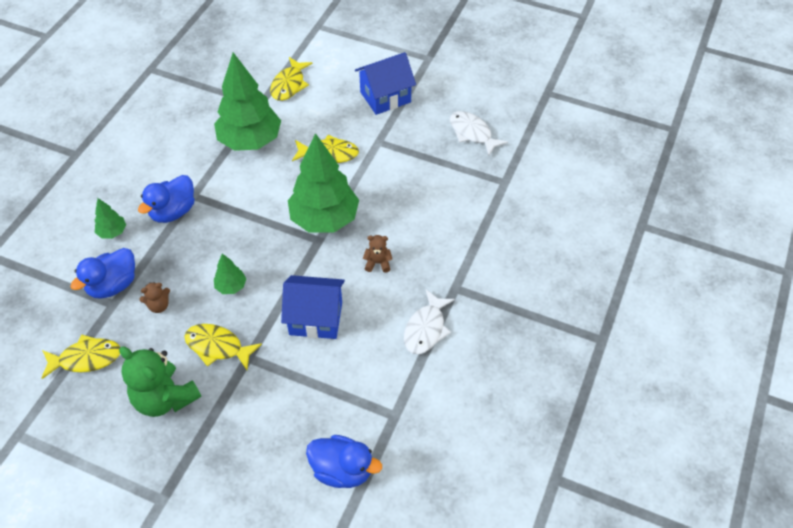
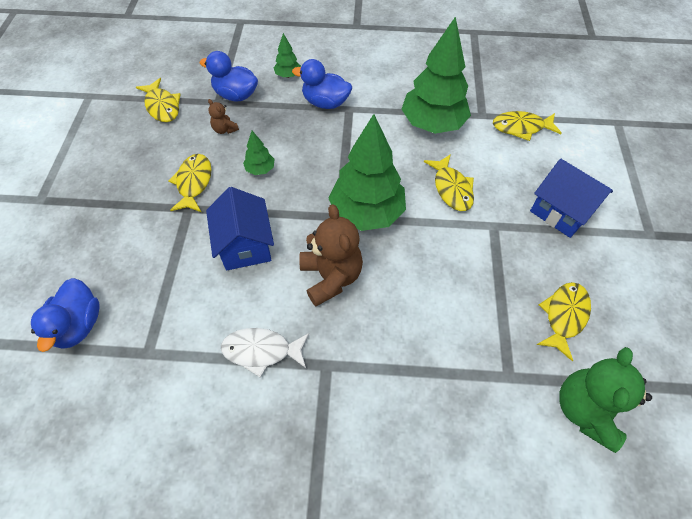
camera: 70 degrees right, 5 degrees up
green teddy bear [119,347,201,417] -> green teddy bear moved to [559,347,652,453]
brown teddy bear [363,235,392,273] -> brown teddy bear [299,204,363,306], size x2.11
white fish [450,111,508,156] -> yellow fish [537,282,591,361]

